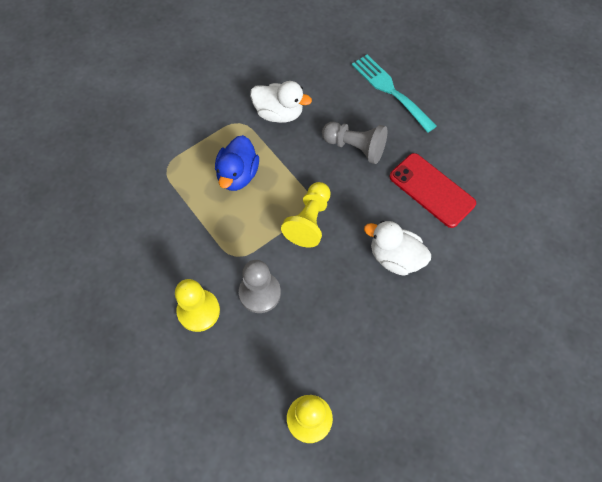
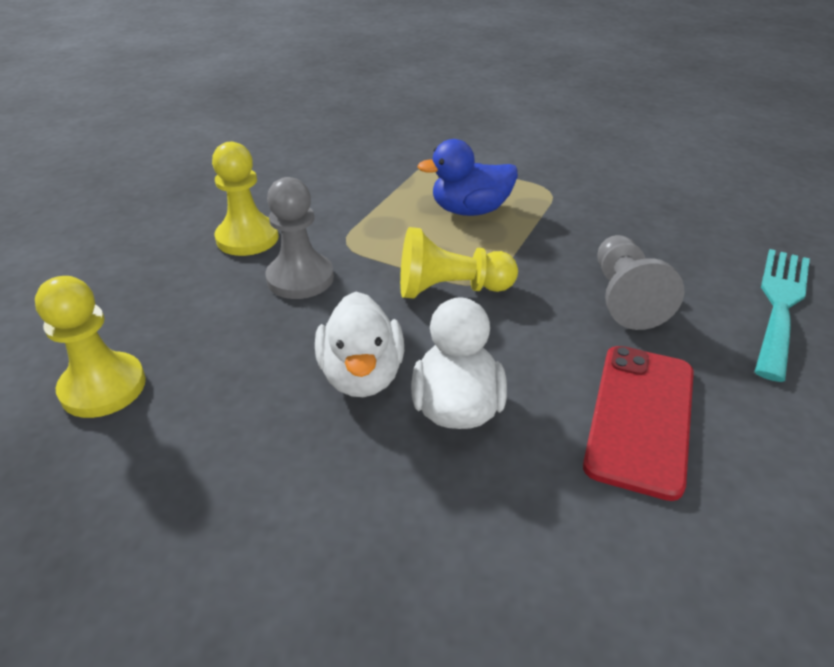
camera: 65 degrees right, 25 degrees down
white duck [250,81,312,123] -> white duck moved to [315,292,404,397]

